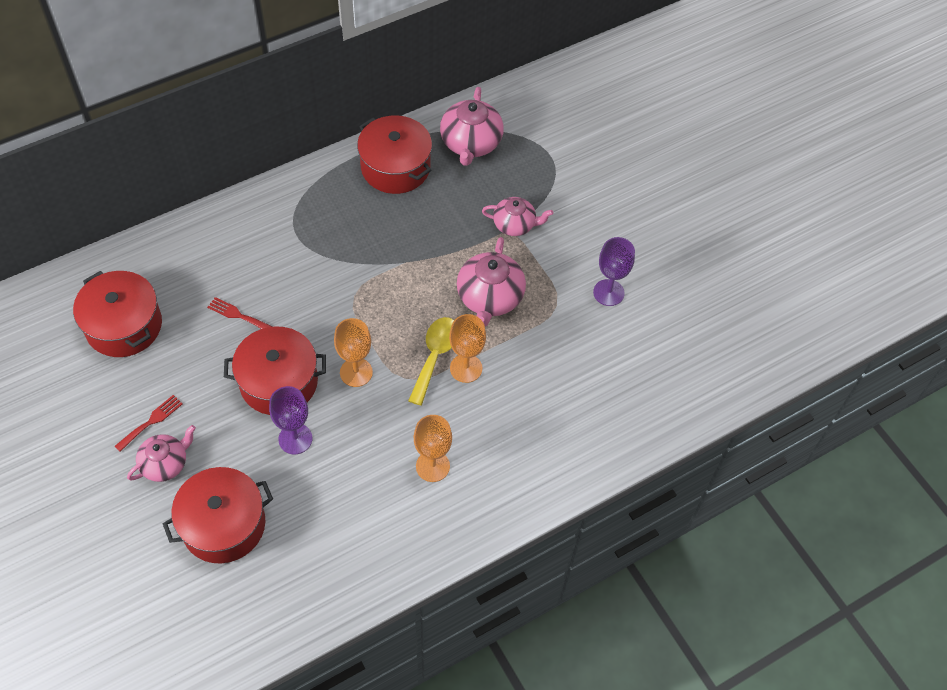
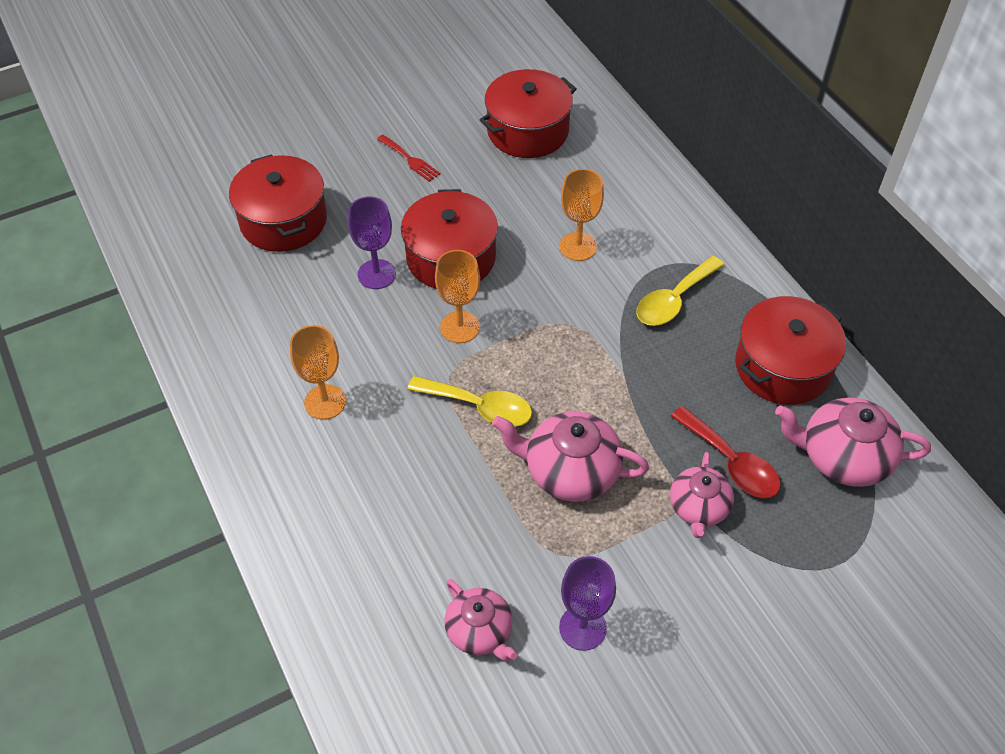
camera: 95 degrees right, 5 degrees down
pink teapot [127,425,196,482] -> pink teapot moved to [444,579,517,661]
red fork [207,297,272,329] -> none
orange goblet [449,314,486,383] -> orange goblet moved to [560,169,604,261]
none -> yellow spoon [636,256,725,326]
none -> red spoon [671,406,781,498]

